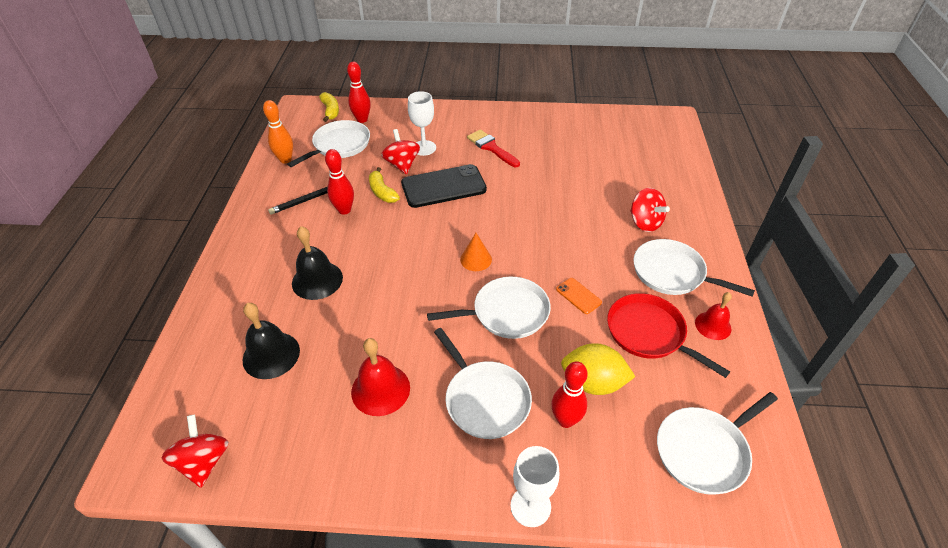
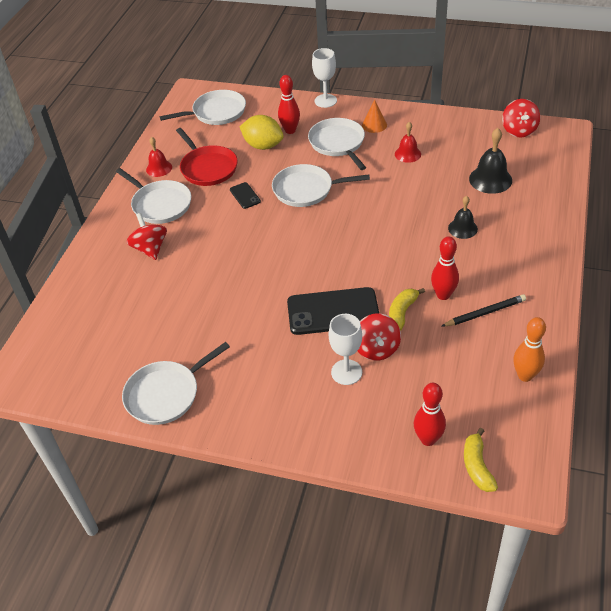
camera: 165 degrees left, 0 degrees up
white pan [287,120,370,167] -> white pan moved to [122,342,230,425]
black bell [292,226,343,300] -> black bell [448,196,478,239], size x0.65
red bell [351,338,410,416] -> red bell [395,122,421,163], size x0.65
yellow banana [369,167,400,203] -> yellow banana turned 135 degrees counterclockwise [389,288,425,331]
orange cone [460,233,492,271] -> orange cone moved to [362,99,387,133]
red brush [467,130,520,167] -> none
orange phone [556,278,602,314] -> black phone [230,182,261,209]

